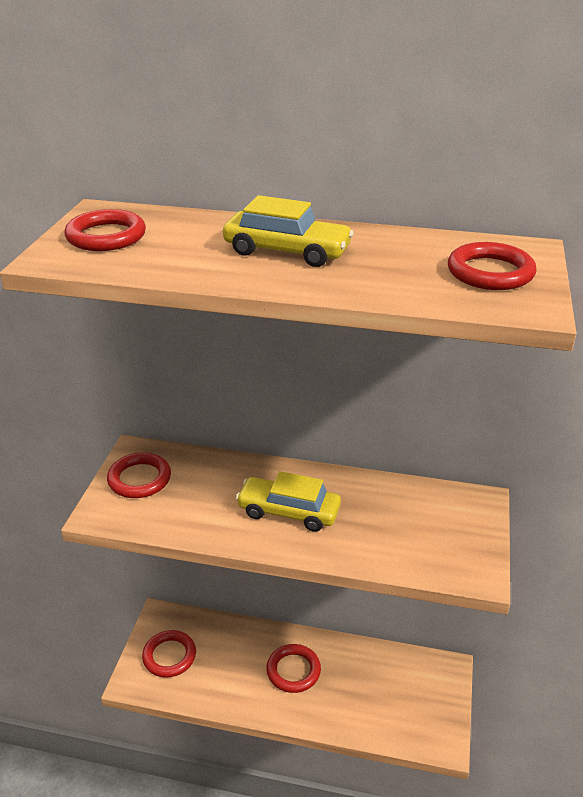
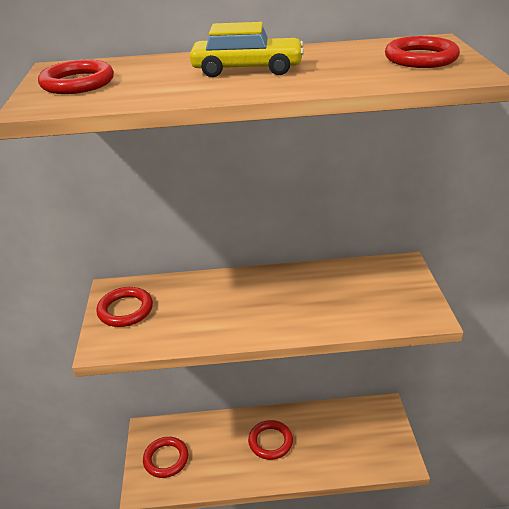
camera: 15 degrees left, 0 degrees up
yellow car [236,471,341,532] -> none

